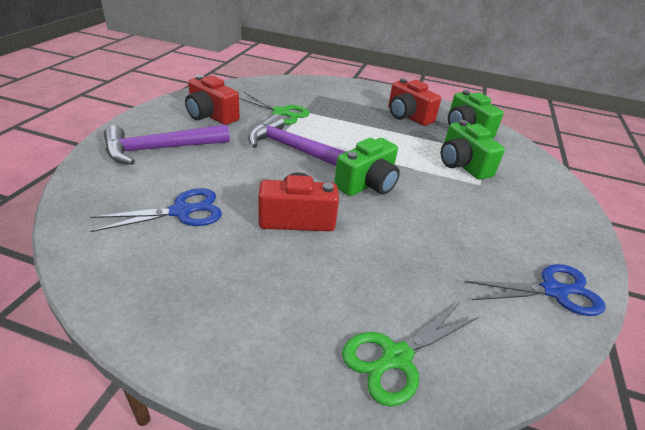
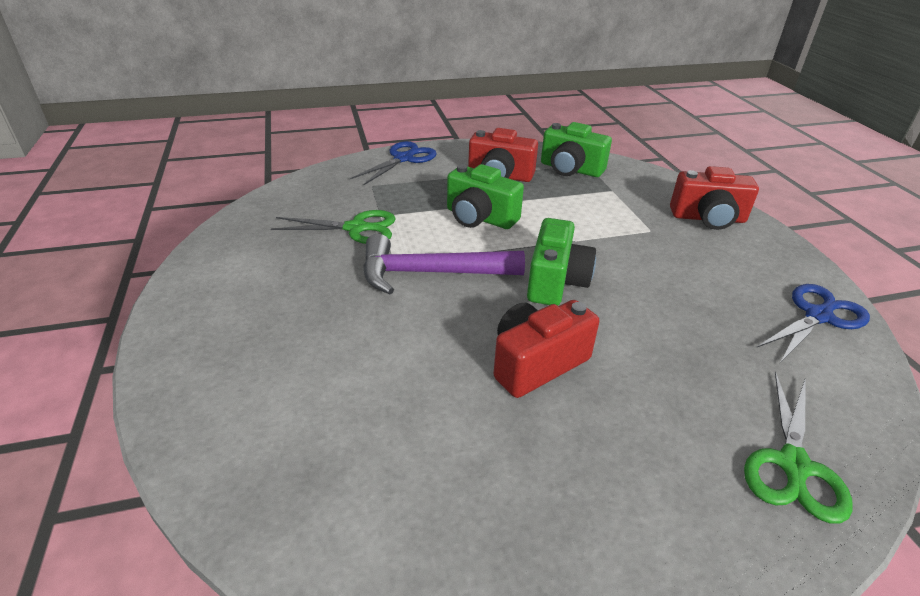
camera: 30 degrees left, 0 degrees up
blue scissors [90,188,222,232] -> blue scissors moved to [350,141,437,185]
purple hammer [104,124,230,165] -> none
red camera [185,75,240,125] -> red camera moved to [670,166,759,230]
green camera [441,120,505,180] -> green camera moved to [447,164,524,229]

